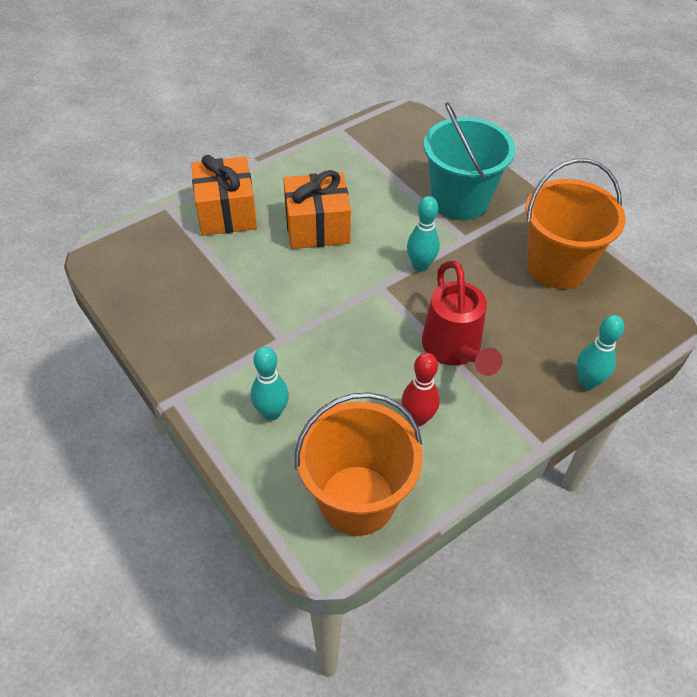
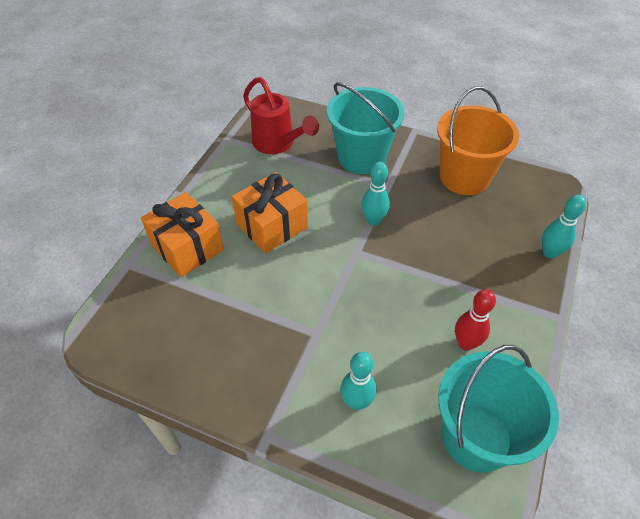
camera: 30 degrees left, 0 degrees up
orange bucket [295,392,422,536] -> turquoise bucket [438,345,559,473]
red watering can [422,261,503,376] -> red watering can moved to [243,77,319,154]

